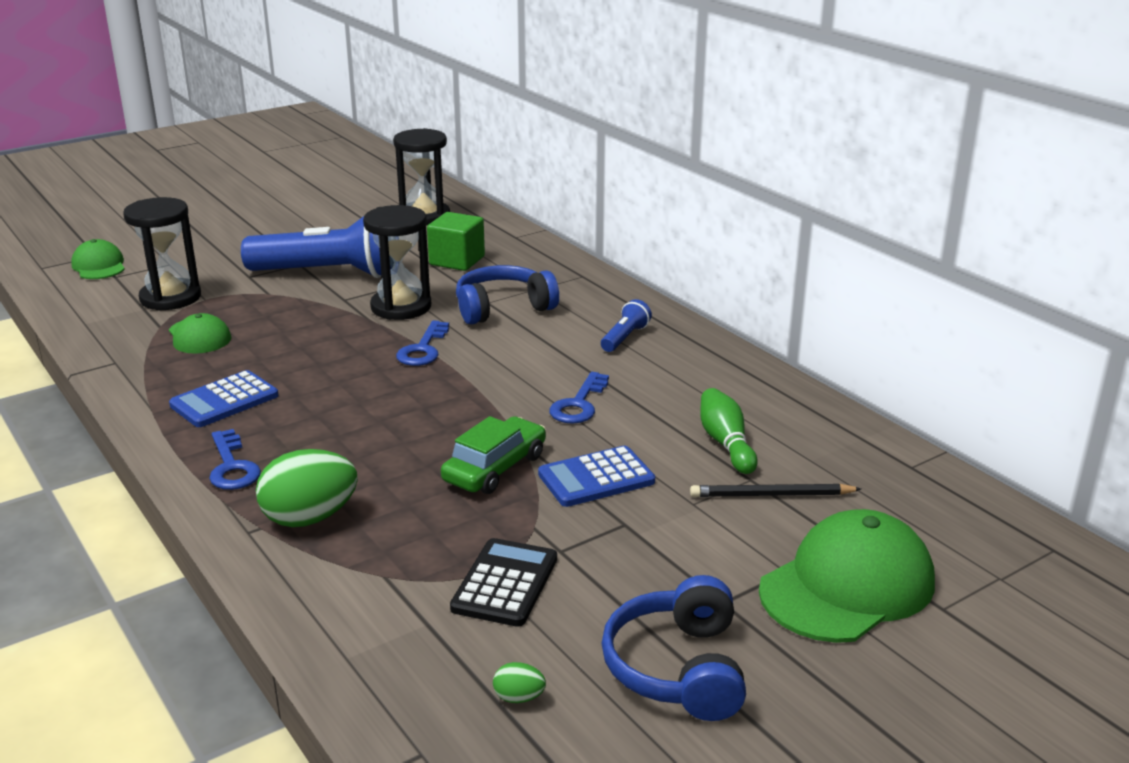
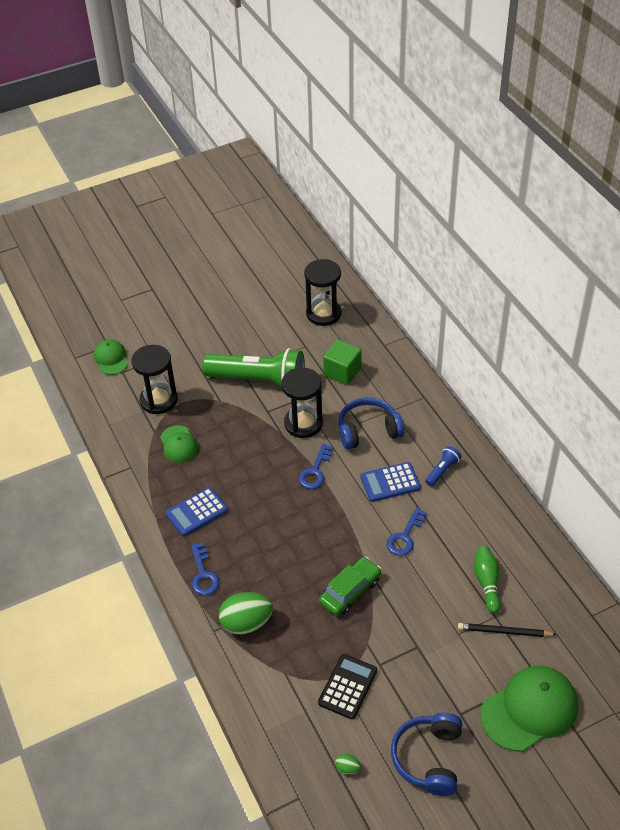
camera: 10 degrees right, 20 degrees up
blue flashlight [241,216,394,278] -> green flashlight [202,348,305,388]
blue calculator [538,446,655,507] -> blue calculator moved to [361,462,421,502]

